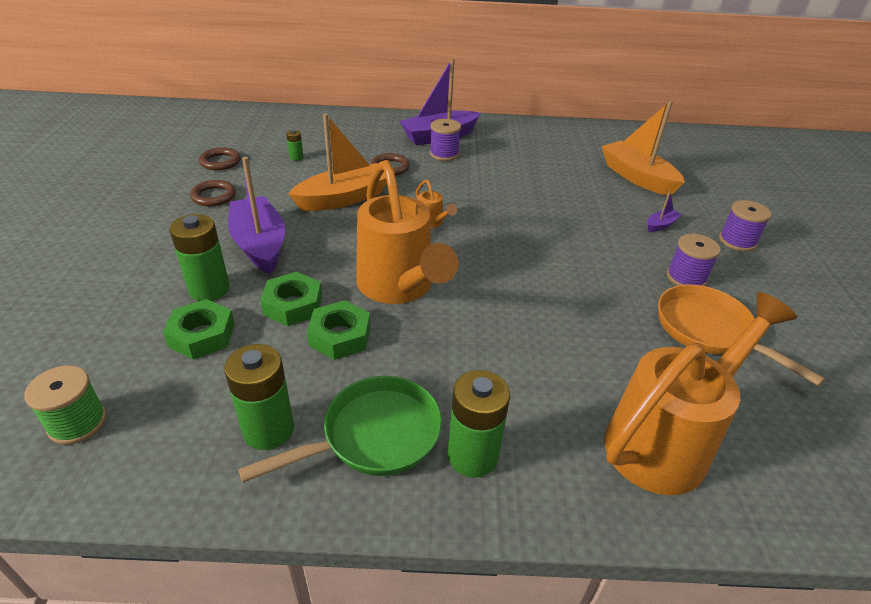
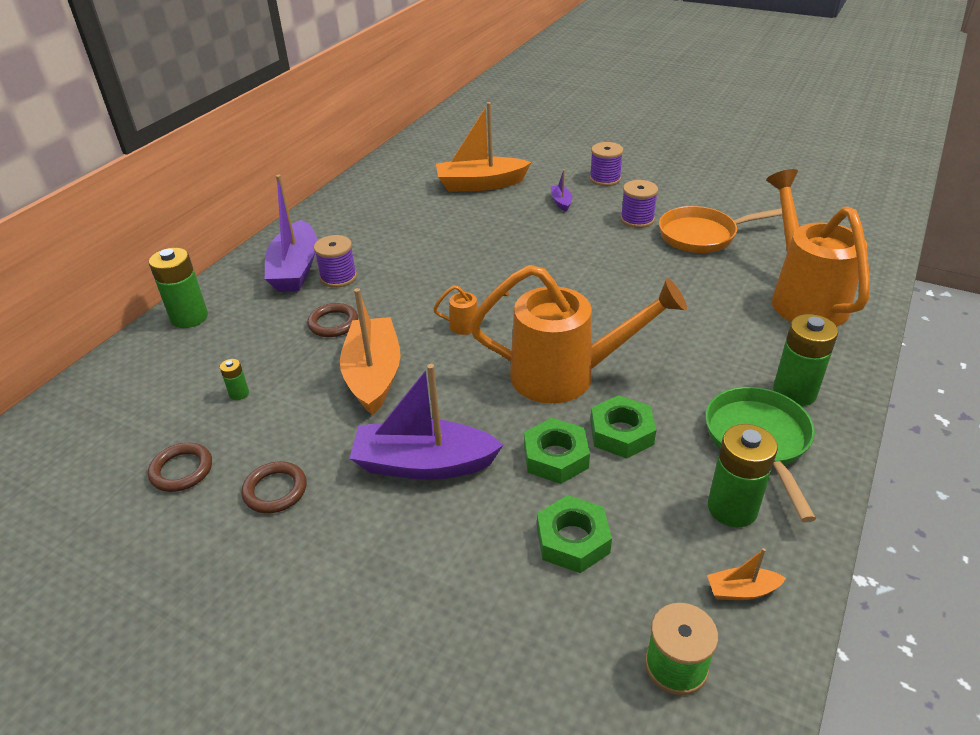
camera: 60 degrees left, 0 degrees up
green battery [170,214,230,301] -> green battery moved to [149,248,208,328]
none -> orange boat [707,548,786,600]

